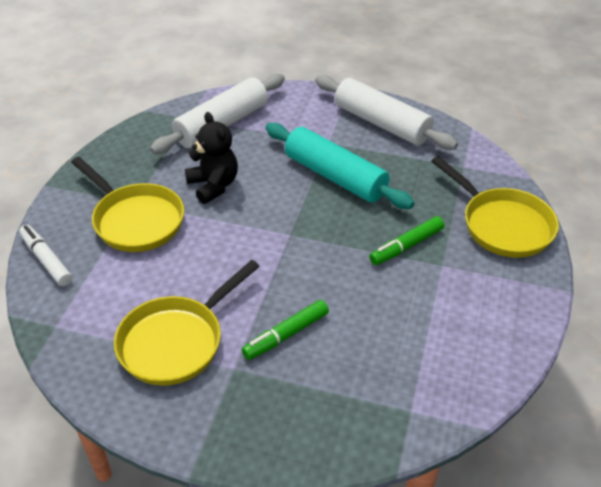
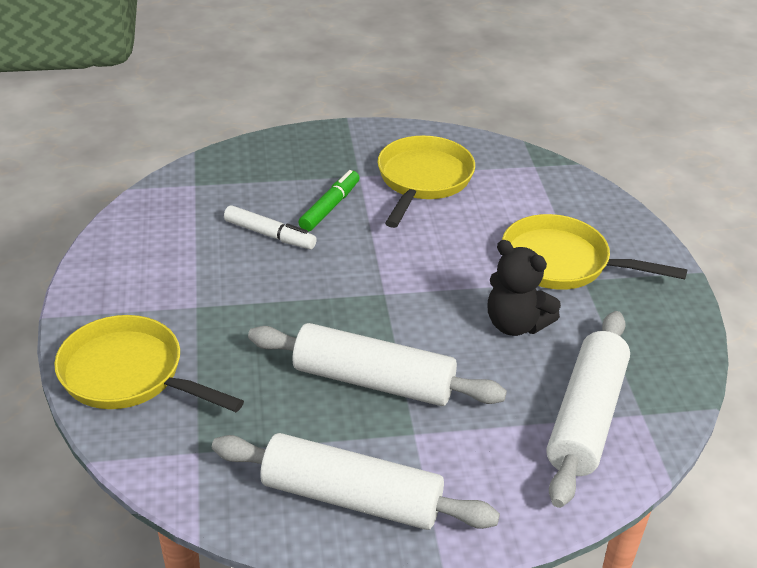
camera: 155 degrees right, 5 degrees down
white marker [19,225,72,286] -> white marker moved to [224,205,317,249]
turquoise rolling pin [265,123,414,209] -> white rolling pin [248,323,507,406]
green marker [369,216,444,265] -> none

